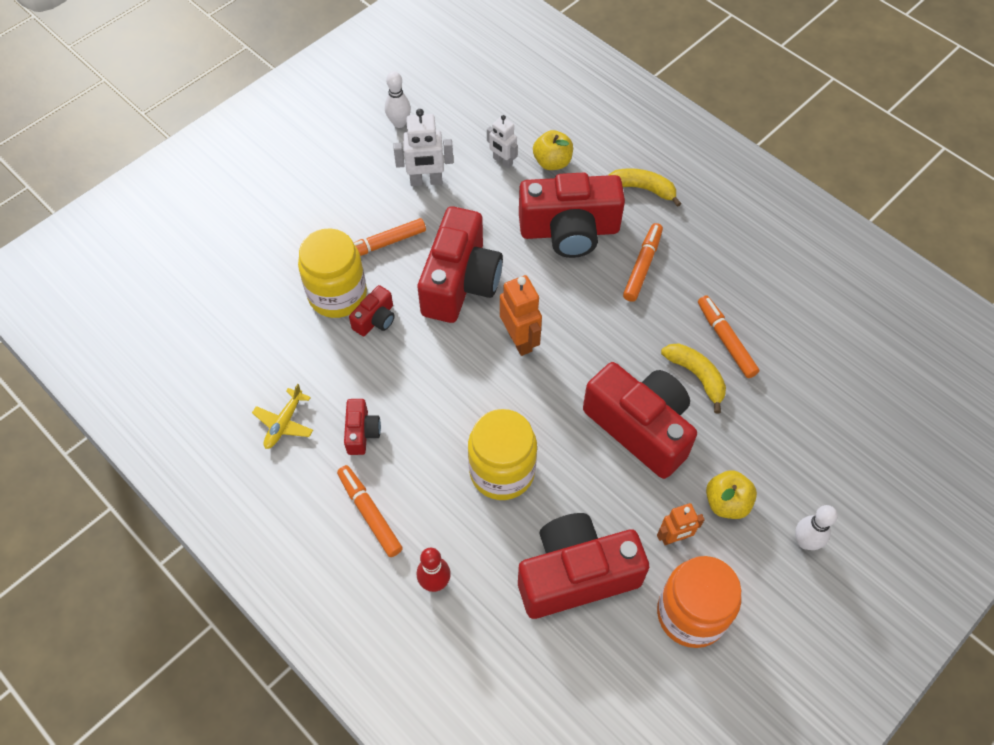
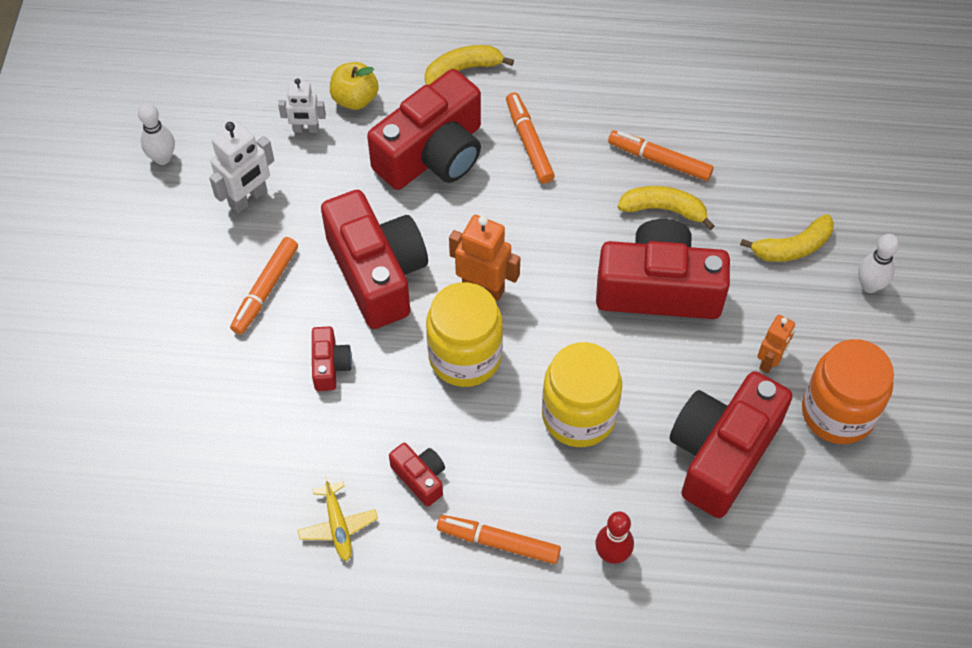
camera: 40 degrees left, 0 degrees up
yellow jar [298,228,367,318] -> yellow jar moved to [426,282,503,387]
yellow apple [706,470,757,519] -> none
none -> yellow banana [740,214,834,262]

